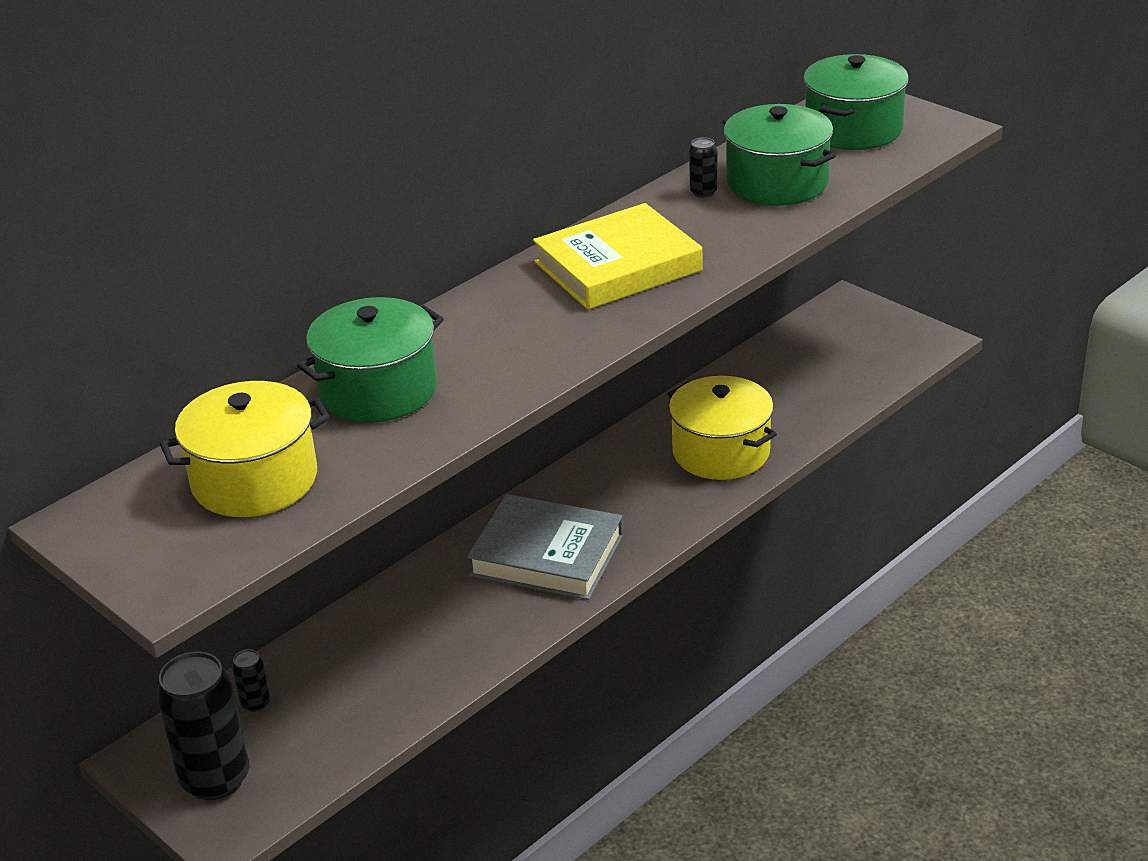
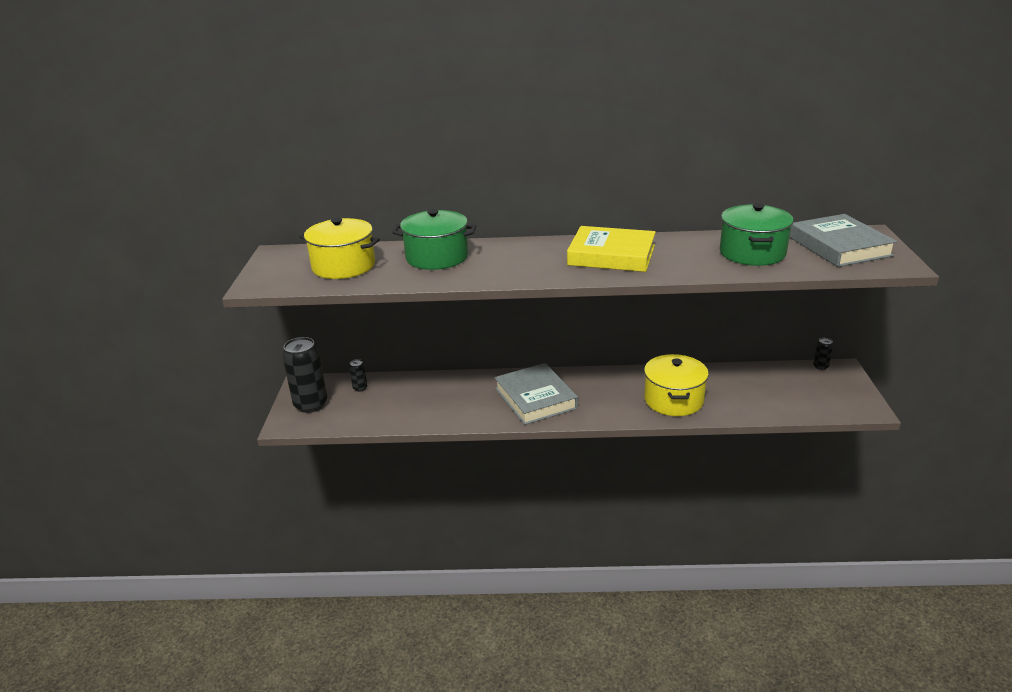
camera: 45 degrees right, 5 degrees down
black can [689,137,717,198] -> black can moved to [813,338,833,370]
green pot [803,54,909,150] -> grey book [789,214,897,267]

